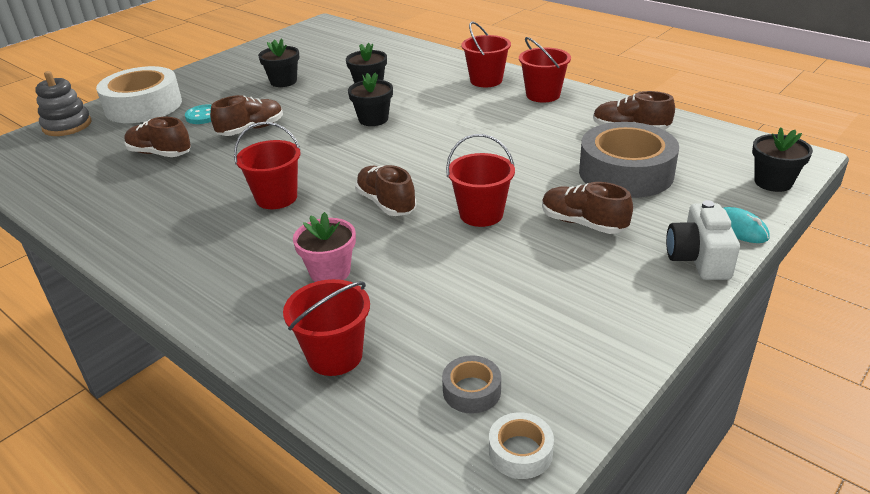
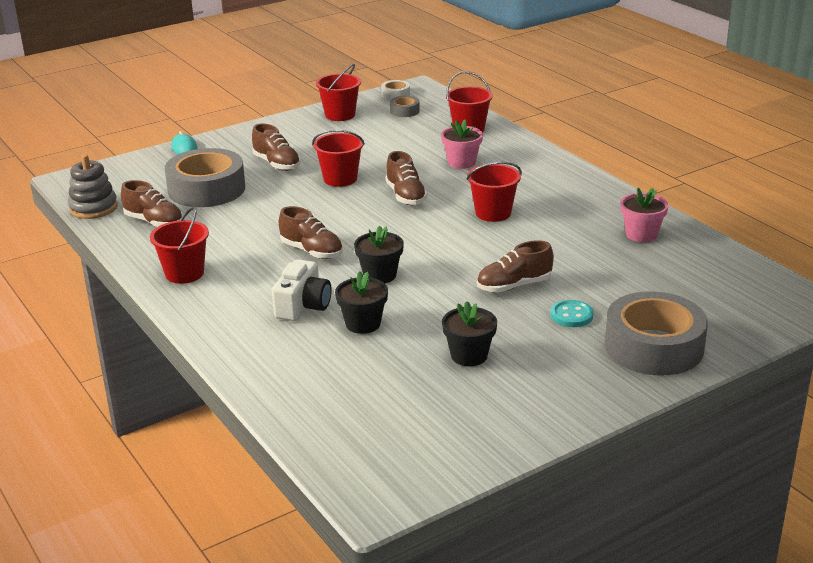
camera: 165 degrees left, 5 degrees down
grey stacking toy [35,71,92,136] -> grey stacking toy moved to [68,154,118,219]
white tape [96,66,182,123] -> grey tape [605,291,708,376]
brown shoe [125,117,191,157] -> brown shoe moved to [279,206,343,259]
red bucket [461,21,511,87] -> red bucket moved to [316,64,361,121]
white camera [666,200,740,280] -> white camera moved to [272,259,332,321]
black flower pot [752,127,813,192] -> none
none -> pink flower pot [621,188,669,242]

